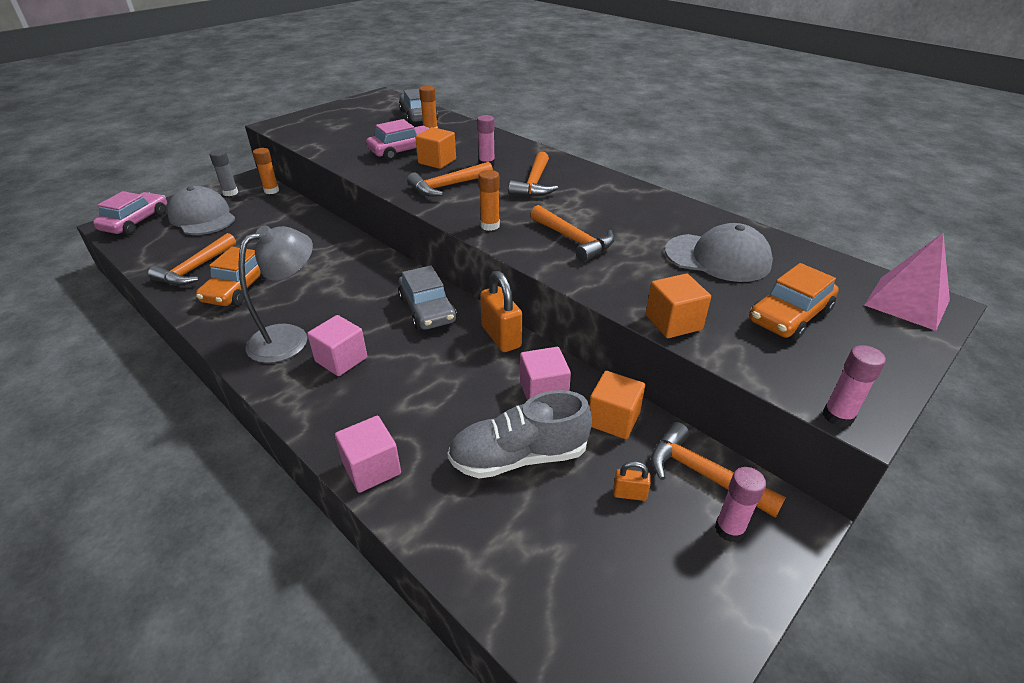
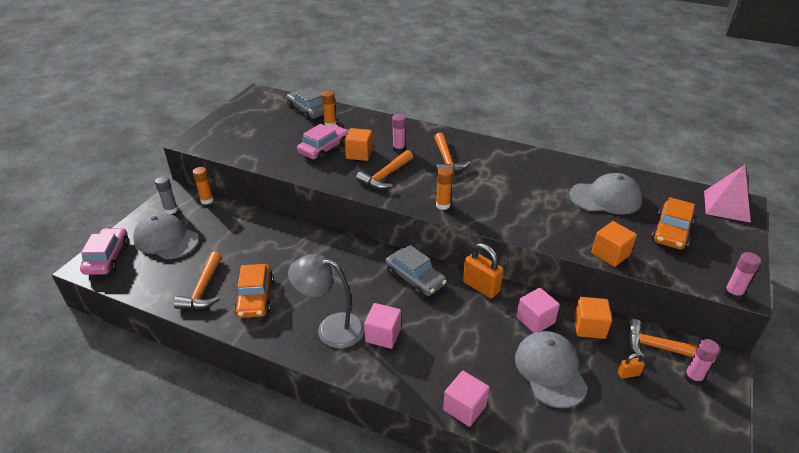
camera: 20 degrees left, 0 degrees up
grey lamp [238,225,313,363] -> grey lamp turned 105 degrees counterclockwise [288,255,364,348]
grey shoe [447,390,592,479] -> grey cap [515,331,588,408]
orange hammer [530,205,615,262] -> none

